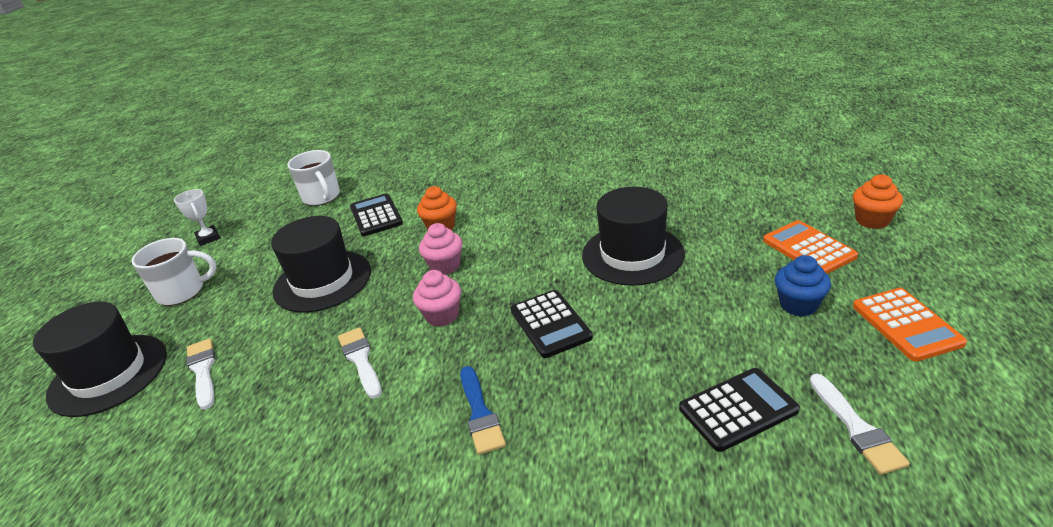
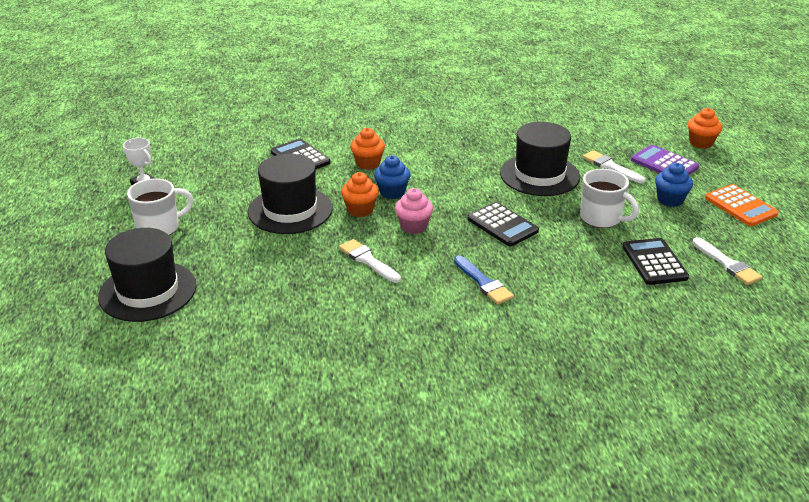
camera: 20 degrees left, 0 degrees up
white brush [186,338,215,410] -> white brush moved to [583,150,645,183]
white mug [288,150,340,206] -> white mug moved to [580,169,639,228]
pink cupcake [419,223,463,275] -> blue cupcake [374,155,411,199]
black calculator [679,368,800,452] -> black calculator turned 60 degrees counterclockwise [623,238,689,285]
orange calculator [763,220,858,274] -> purple calculator [631,145,699,175]
none -> orange cupcake [341,172,379,217]

